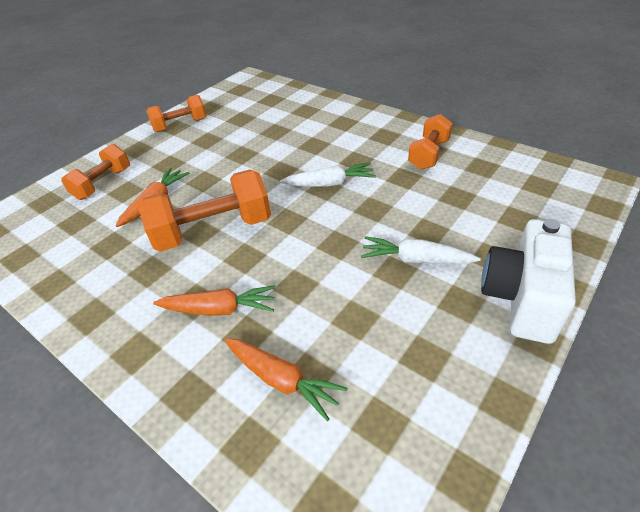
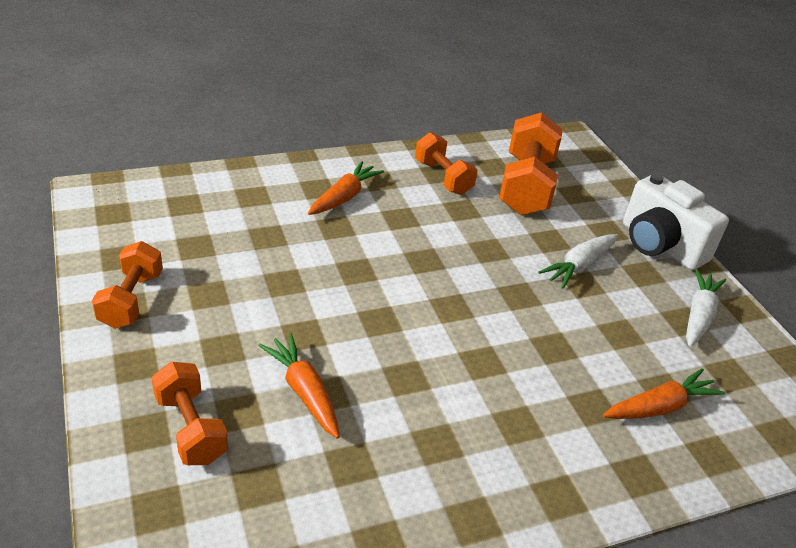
camera: 65 degrees left, 5 degrees down
orange dumbbell [138,169,271,252] -> orange dumbbell moved to [499,112,563,215]
orange carrot [153,285,276,316] -> orange carrot moved to [308,161,384,215]
white carrot [280,162,376,187] -> white carrot moved to [686,269,726,347]

